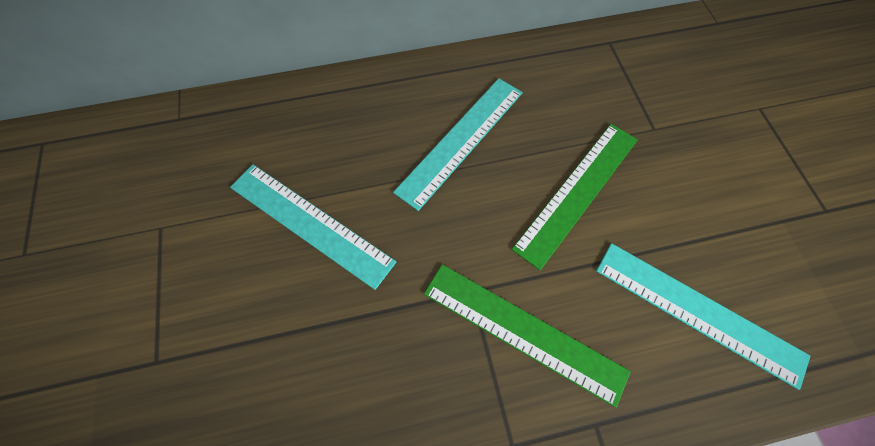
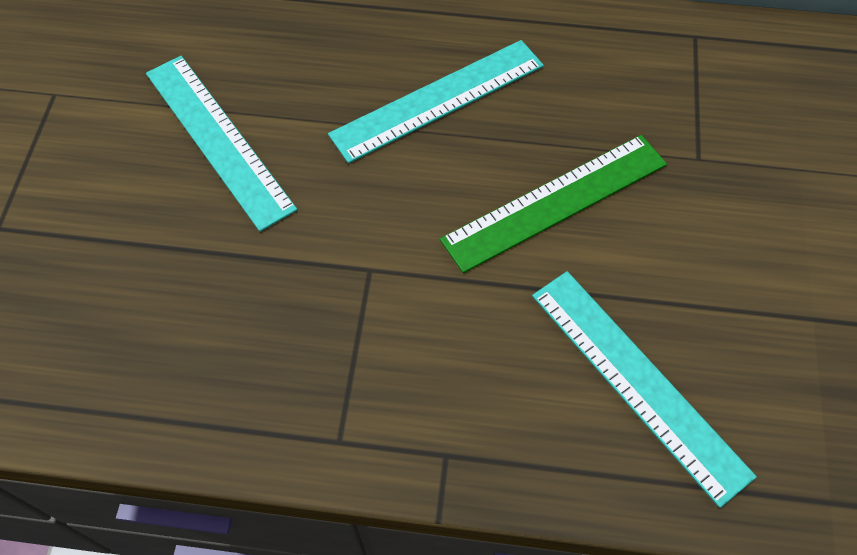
camera: 20 degrees right, 5 degrees down
green ruler [424,264,631,408] -> none

